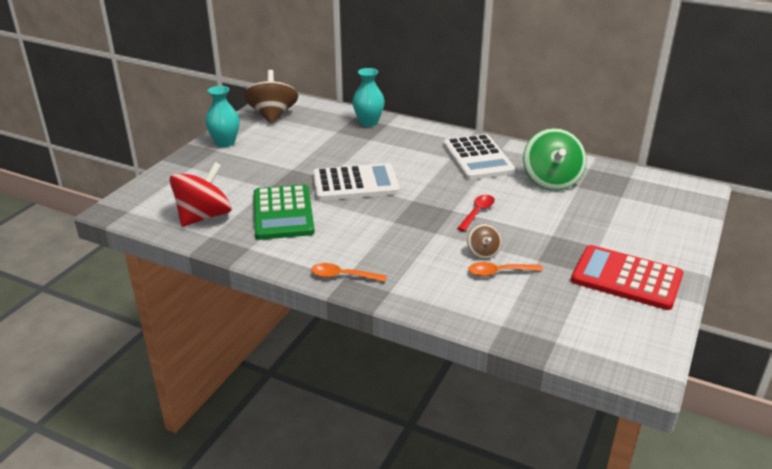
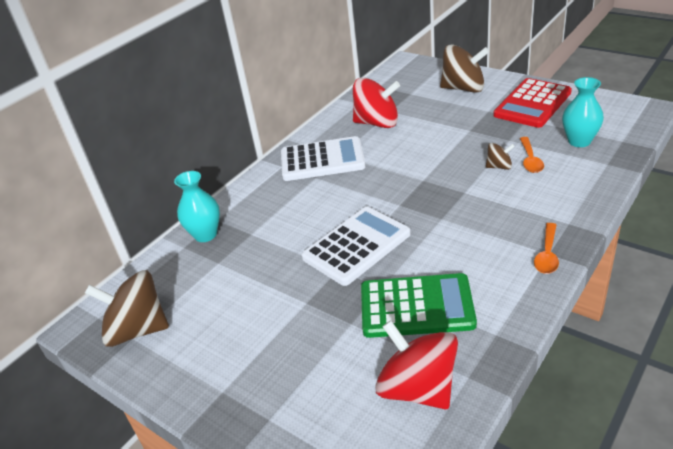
camera: 75 degrees left, 5 degrees up
turquoise vase [205,86,240,147] -> turquoise vase moved to [562,77,604,147]
white calculator [313,163,400,201] -> white calculator turned 45 degrees clockwise [302,207,411,286]
red spoon [457,195,495,231] -> none
green spinning top [523,128,587,191] -> red spinning top [353,78,400,128]
none -> brown spinning top [440,45,489,93]

